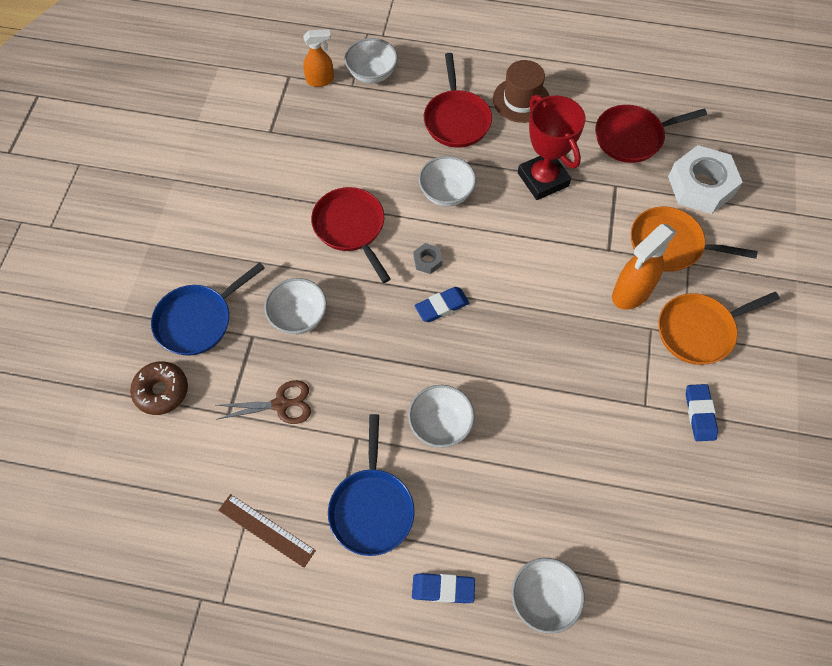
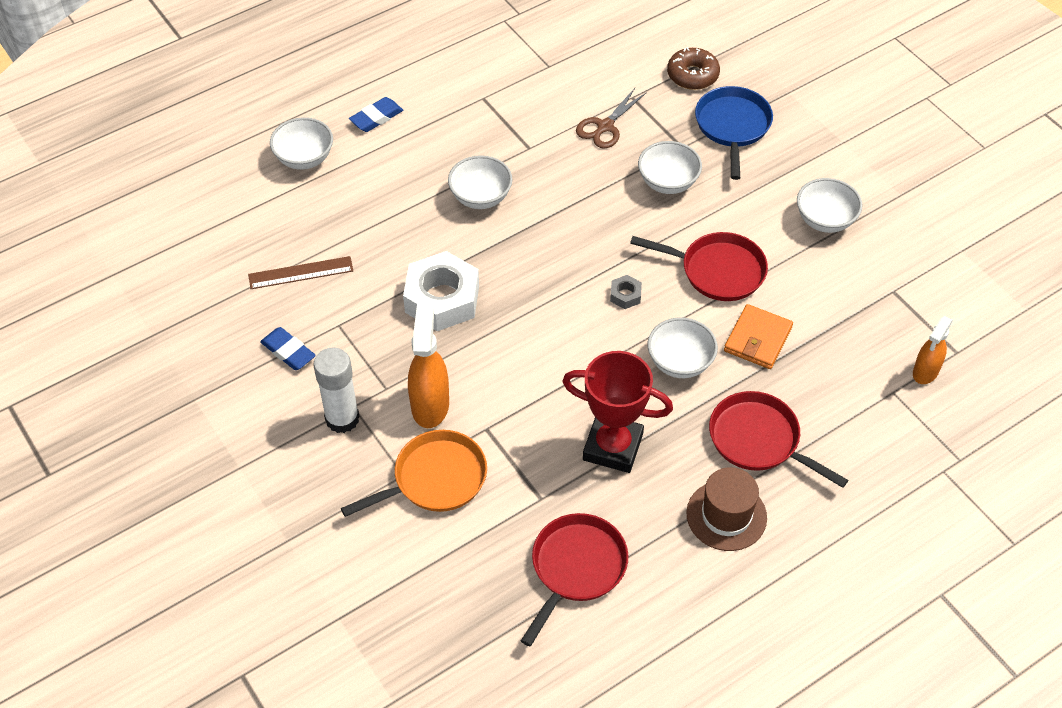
camera: 135 degrees right, 10 degrees down
brown ruler [218,494,316,568] -> brown ruler moved to [248,256,353,289]
blue pan [328,414,415,556] -> none
white bowl [345,38,398,83] -> white bowl moved to [797,178,862,233]
blue eraser [415,287,469,322] -> none
orange pan [658,292,780,365] -> white glue stick [313,348,360,433]
white nut [668,145,743,214] -> white nut moved to [403,251,479,331]
none -> orange wallet [724,304,793,369]

